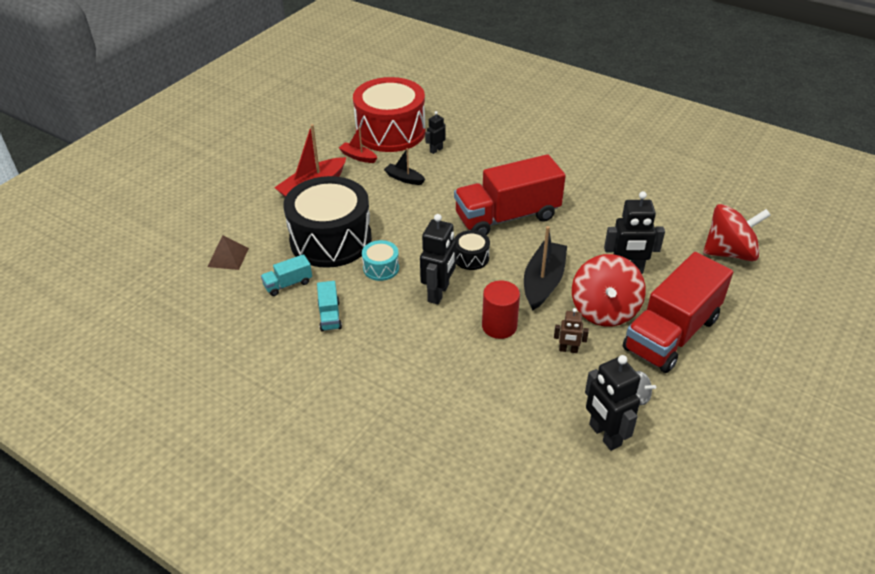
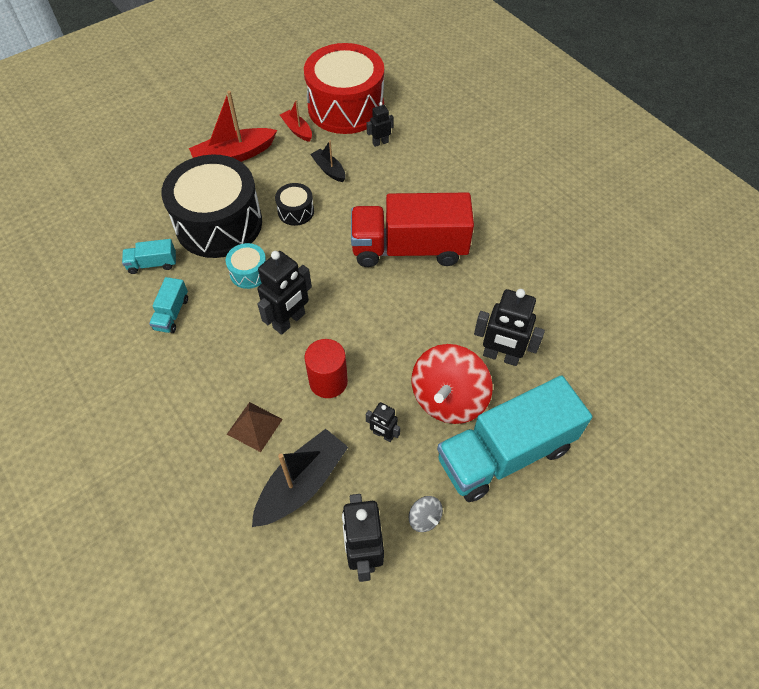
camera: 20 degrees right, 15 degrees up
brown pyramid [207,235,249,270] -> brown pyramid moved to [227,402,283,452]
black drum [454,230,490,270] -> black drum moved to [275,183,314,226]
black boat [524,226,567,311] -> black boat moved to [252,429,348,527]
brown robot [554,308,589,353] -> black robot [366,402,400,442]
red truck [623,252,733,373] -> turquoise truck [437,375,592,502]
red spinning top [703,204,771,261] -> none

